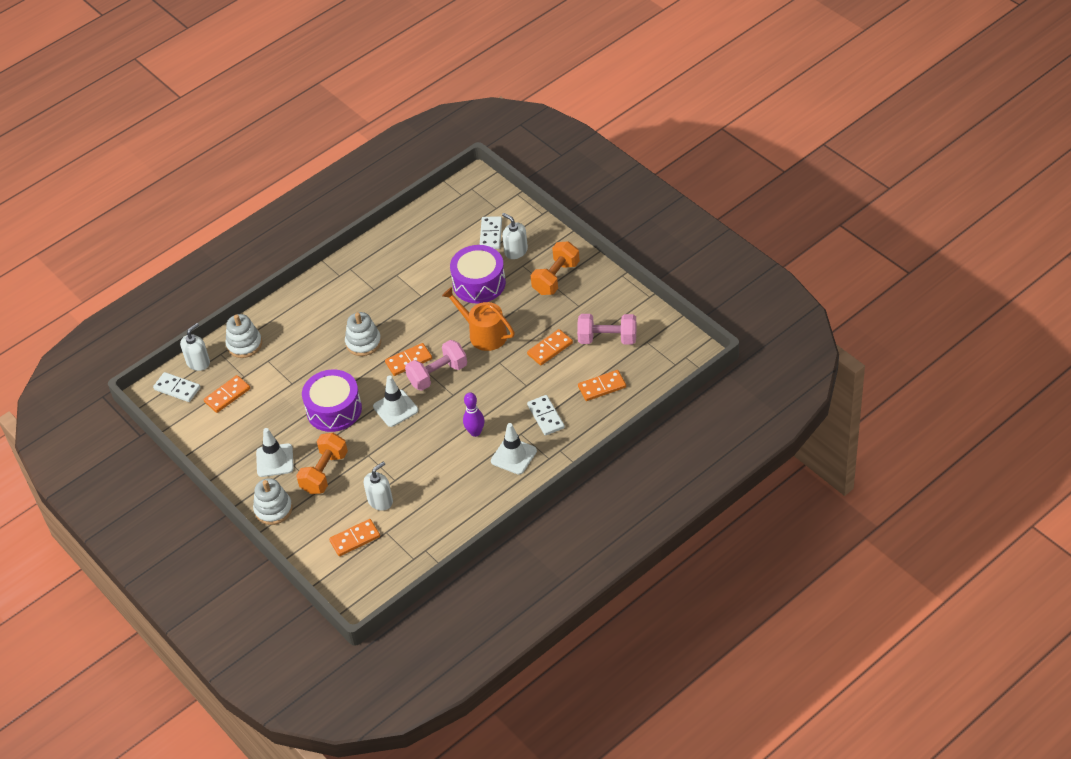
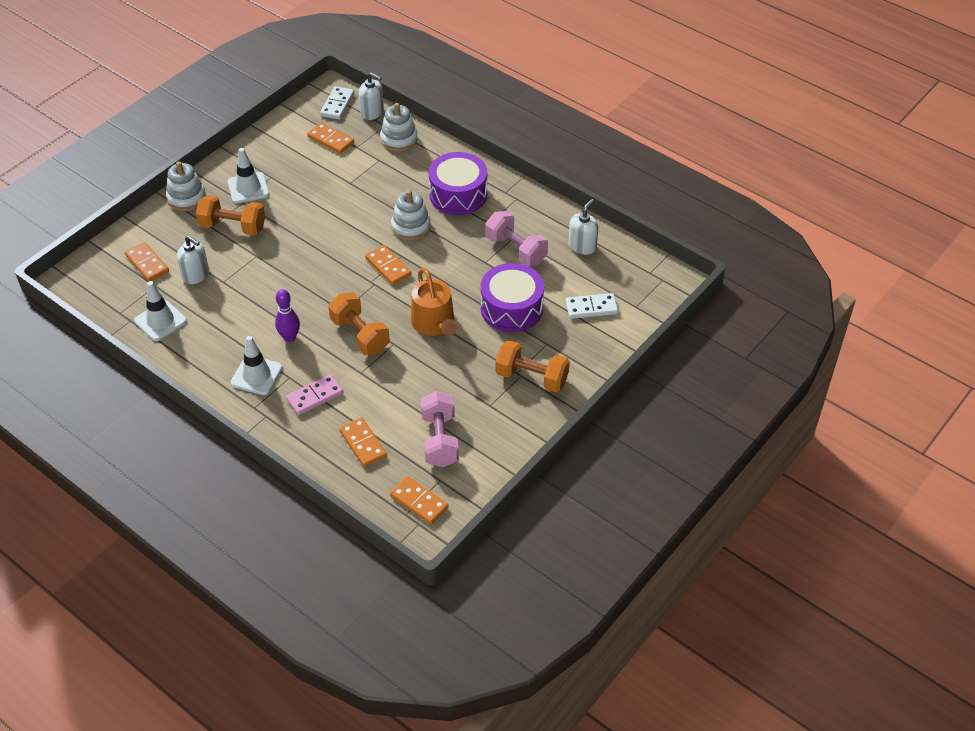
camera: 75 degrees right, 0 degrees up
purple drum [302,369,362,432] -> purple drum moved to [428,152,487,215]
white traffic cone [373,375,418,427] -> white traffic cone moved to [134,281,187,341]
pink dumbbell [405,340,467,391] -> pink dumbbell moved to [485,211,548,266]
orange watering can [442,287,515,351] -> orange watering can turned 135 degrees clockwise [411,268,457,336]
white soap dispenser [502,213,528,259] -> white soap dispenser moved to [568,199,598,255]
orange domino [527,329,573,365] -> orange domino moved to [390,476,448,524]
white domino [527,395,565,436] -> pink domino [286,374,343,415]
none -> orange dumbbell [329,293,390,355]

